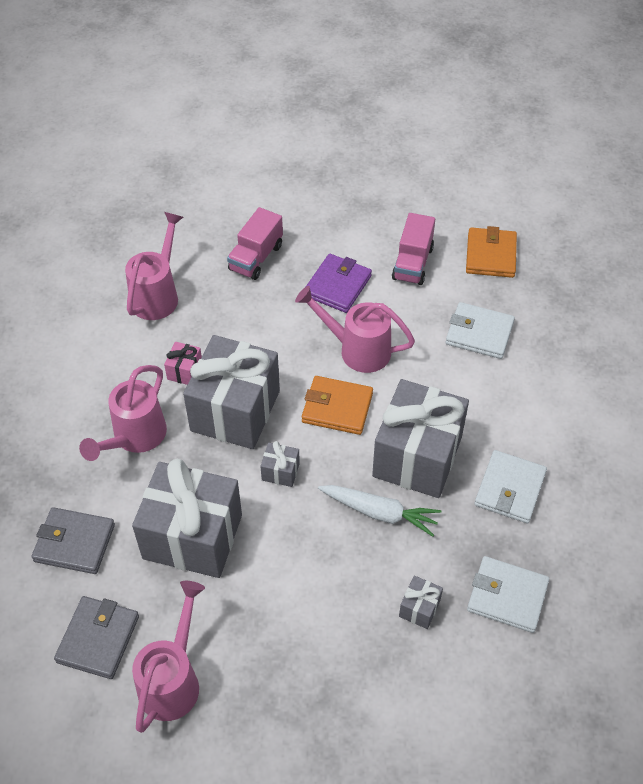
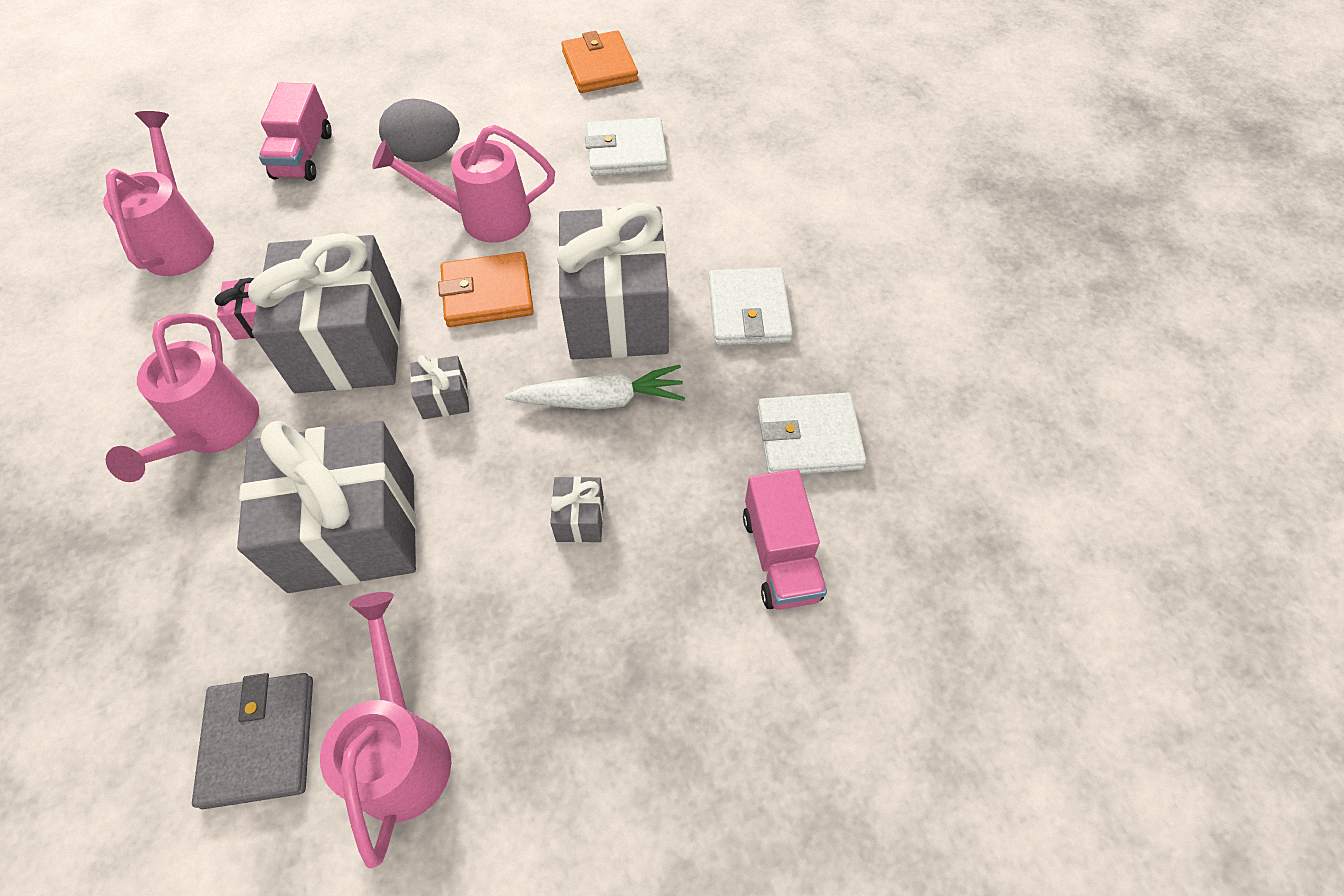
camera: 25 degrees left, 5 degrees up
grey wallet [31,507,115,574] -> none
purple wallet [306,254,372,313] -> grey egg [379,99,460,162]
pink truck [392,213,435,285] -> pink truck moved to [743,469,827,610]
grey gift [399,576,443,629] -> grey gift moved to [550,476,604,543]

